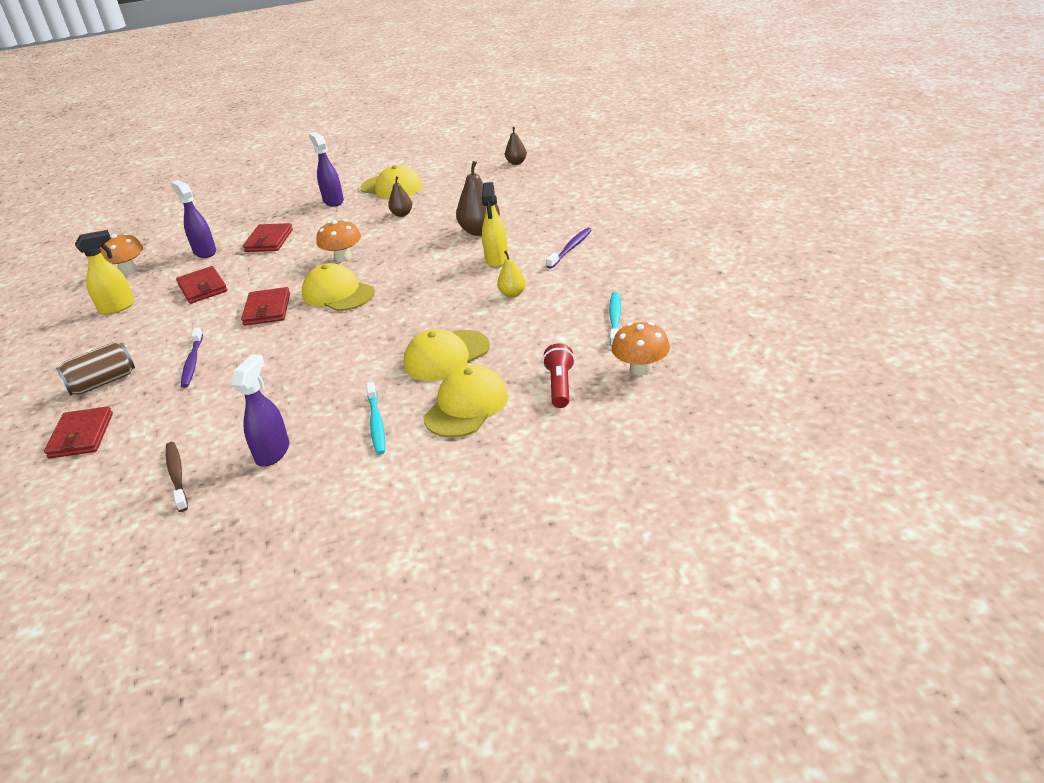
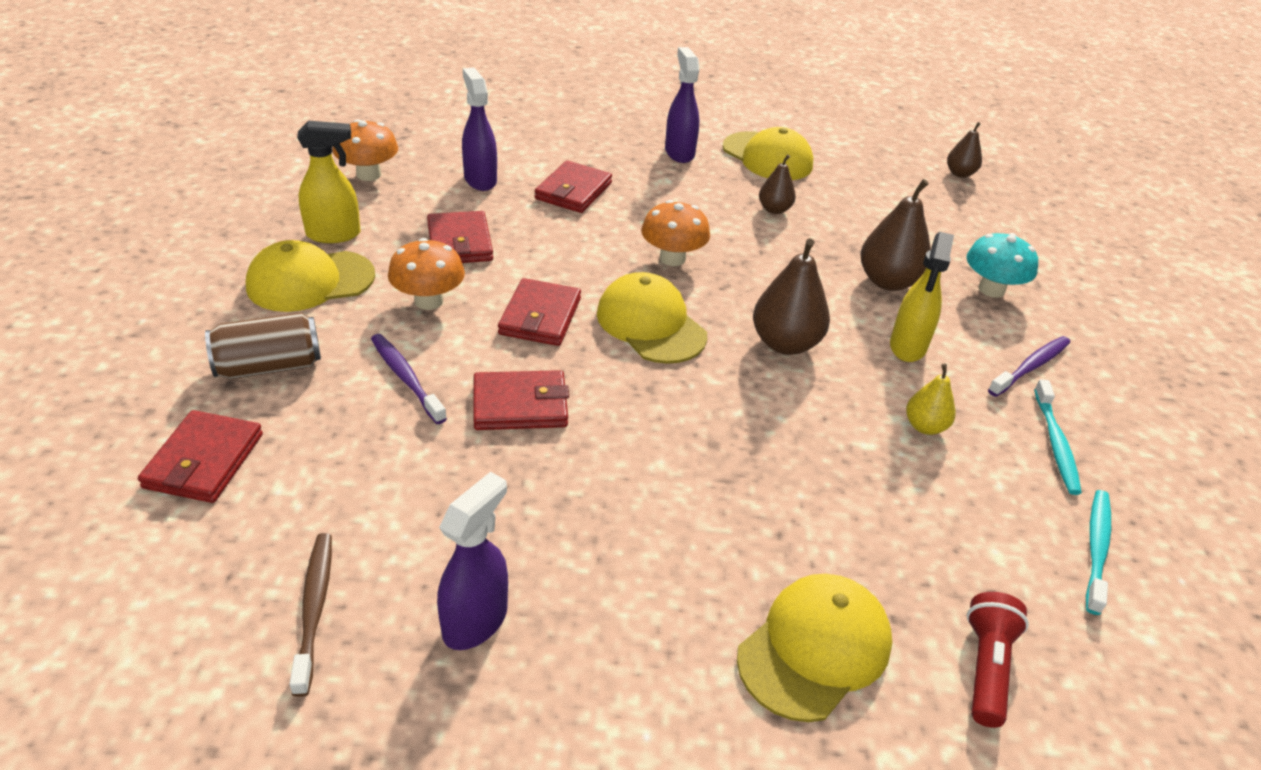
camera: 10 degrees right, 5 degrees up
purple toothbrush [181,327,203,388] -> purple toothbrush turned 135 degrees clockwise [371,334,447,424]
turquoise toothbrush [366,382,385,455] -> turquoise toothbrush moved to [1034,379,1082,495]
yellow cap [404,329,490,381] -> yellow cap moved to [246,240,375,312]
orange mushroom [612,322,670,376] -> orange mushroom moved to [388,238,465,310]
none -> red wallet [473,370,569,430]
none -> brown pear [753,238,830,355]
none -> turquoise mushroom [967,233,1038,298]

